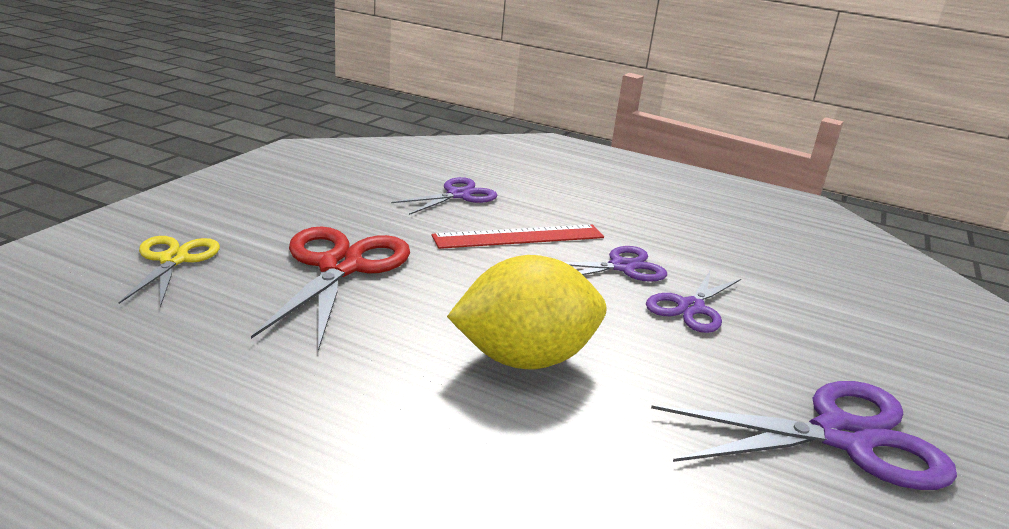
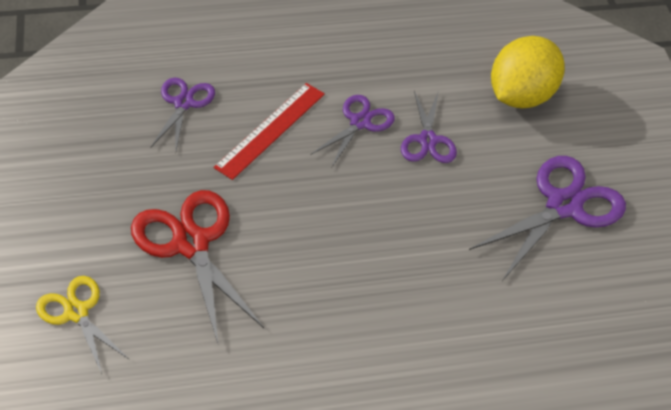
camera: 35 degrees left, 25 degrees up
yellow lemon [447,255,607,369] -> yellow lemon moved to [491,36,565,108]

